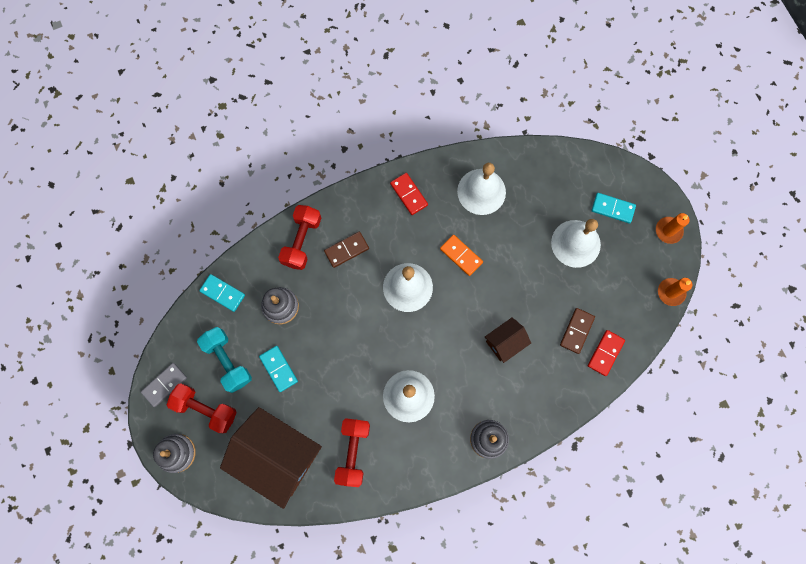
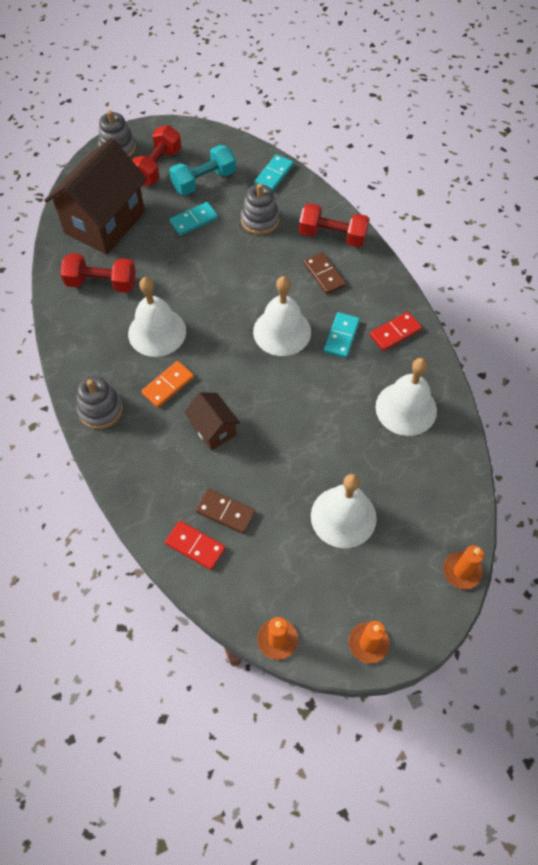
camera: 90 degrees right, 15 degrees down
grey domino [141,363,187,407] -> none
orange domino [440,235,483,276] -> orange domino moved to [141,361,194,408]
turquoise domino [591,193,636,223] -> turquoise domino moved to [324,312,360,358]
none -> orange candle [443,545,484,589]

